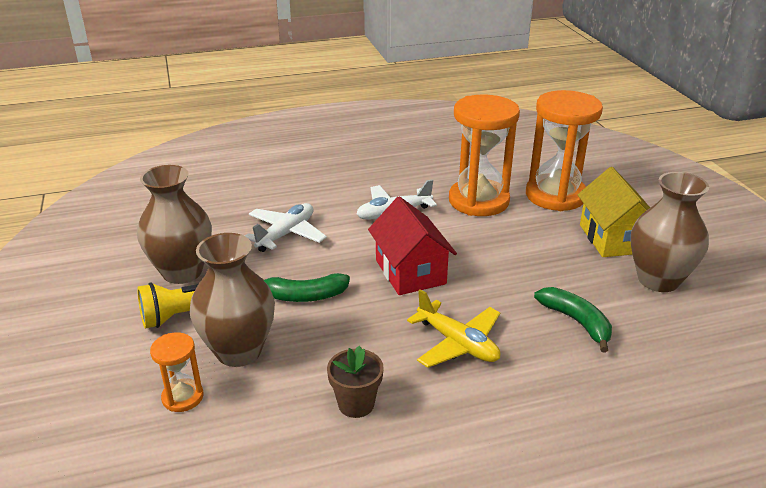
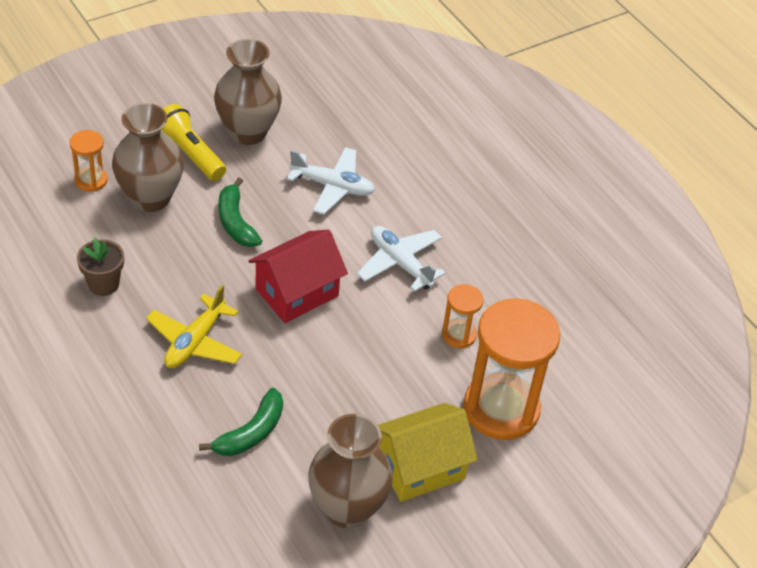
camera: 70 degrees right, 15 degrees up
orange hourglass [449,95,520,216] -> orange hourglass [442,284,483,348], size x0.47

